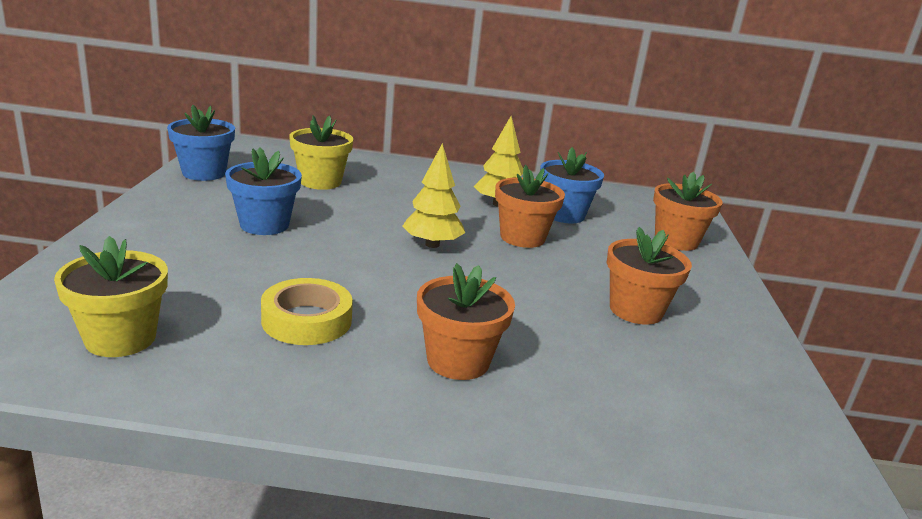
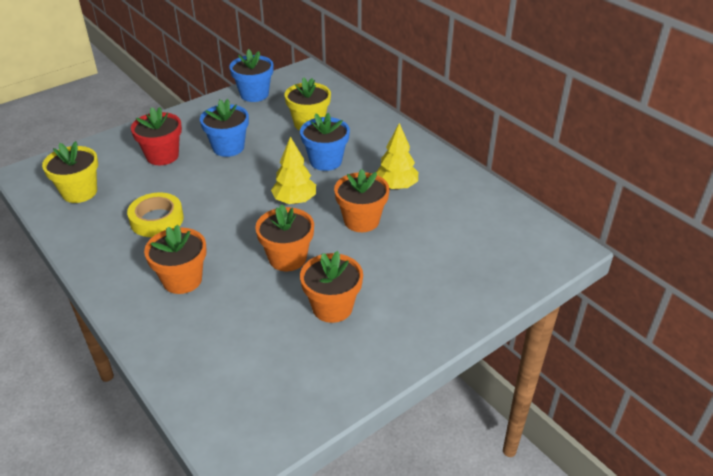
camera: 50 degrees right, 15 degrees up
blue flower pot [540,147,604,223] -> blue flower pot moved to [300,113,350,171]
orange flower pot [653,172,723,251] -> orange flower pot moved to [255,204,314,271]
none -> red flower pot [131,107,182,165]

